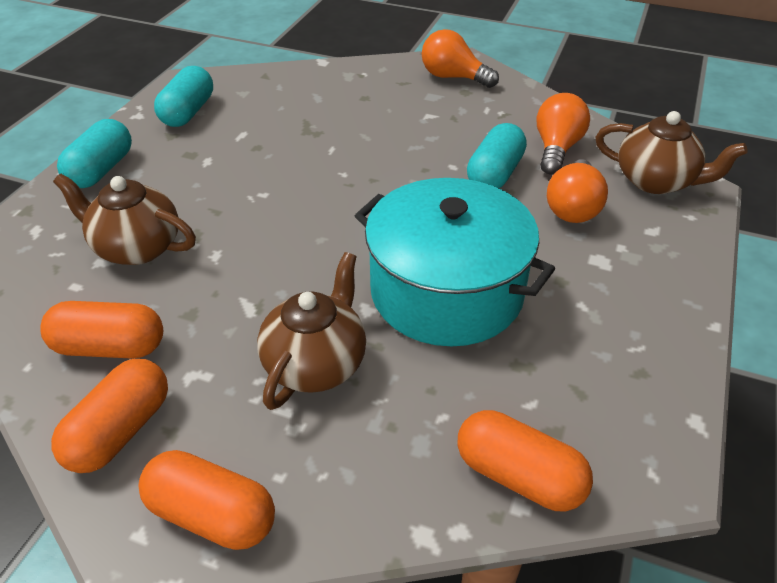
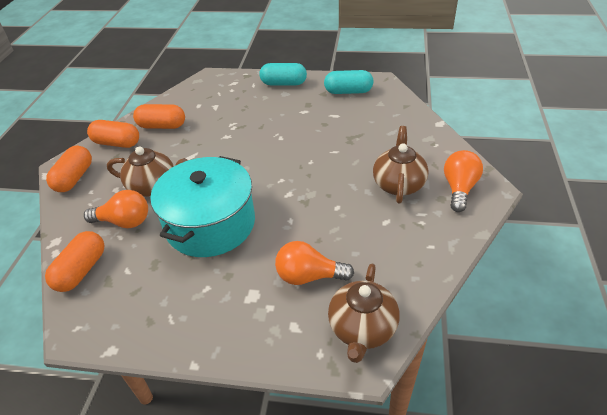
camera: 80 degrees right, 0 degrees up
orange capsule [40,301,163,359] -> orange capsule turned 75 degrees counterclockwise [133,104,185,129]
brown teapot [53,174,196,265] -> brown teapot moved to [373,126,429,204]
turquoise capsule [467,123,527,188] -> none
orange light bulb [537,93,590,175] -> orange light bulb moved to [84,190,148,228]

